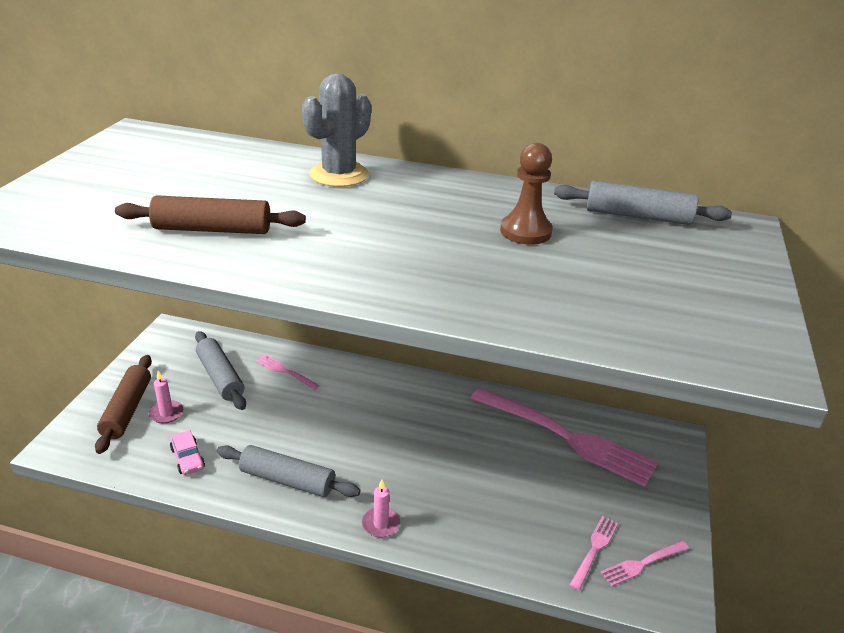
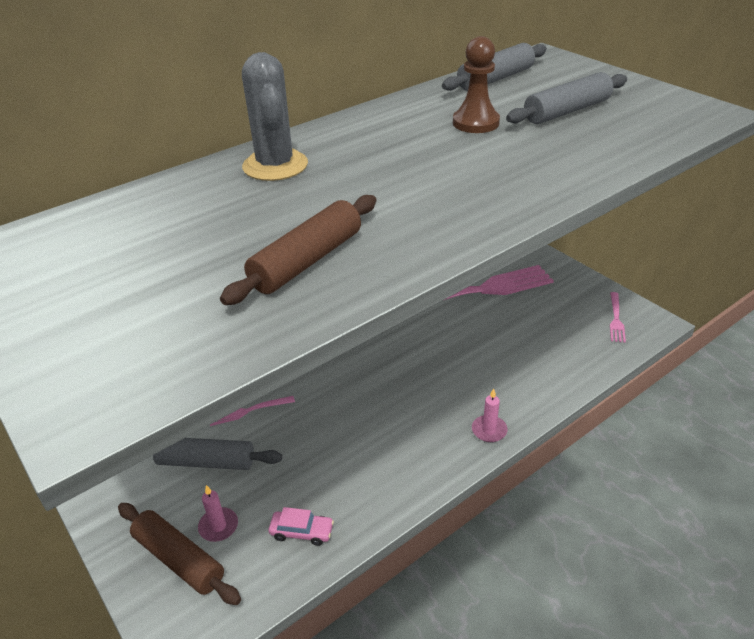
camera: 50 degrees left, 5 degrees up
grey rolling pin [217,445,361,497] -> grey rolling pin moved to [506,72,627,124]
pink fork [569,516,618,591] -> none

